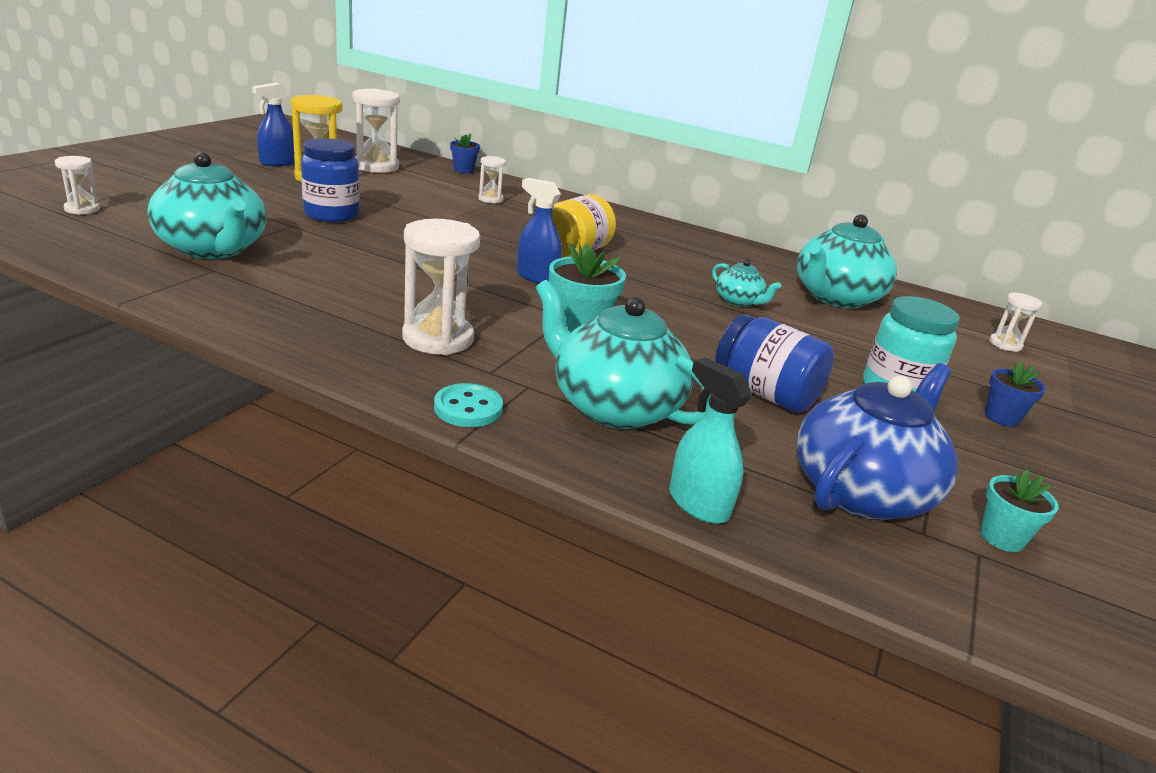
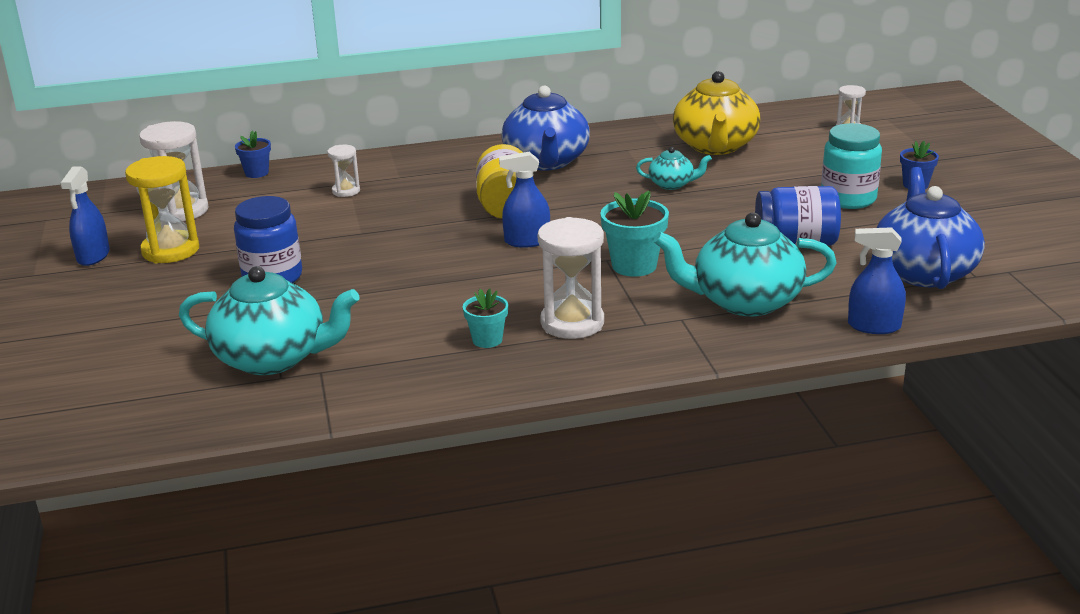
camera: 35 degrees left, 0 degrees up
white hourglass [55,156,100,215] -> none
turquoise button [434,383,503,427] -> none
turquoise spray bottle [669,357,752,524] -> blue spray bottle [848,227,906,334]
turquoise teapot [797,215,897,308] -> yellow teapot [673,71,760,155]
turquoise flower pot [980,469,1059,552] -> turquoise flower pot moved to [463,289,508,348]
none -> blue teapot [501,86,590,170]

